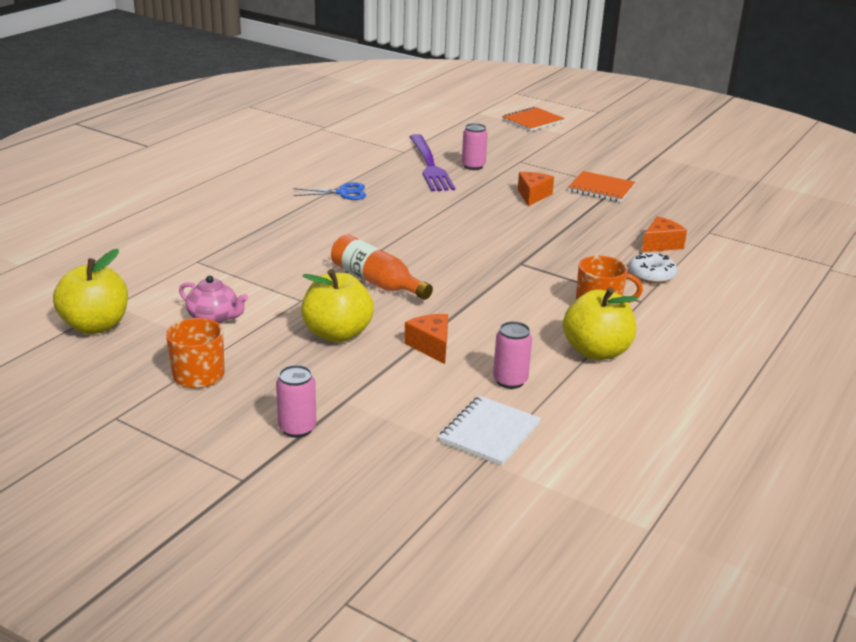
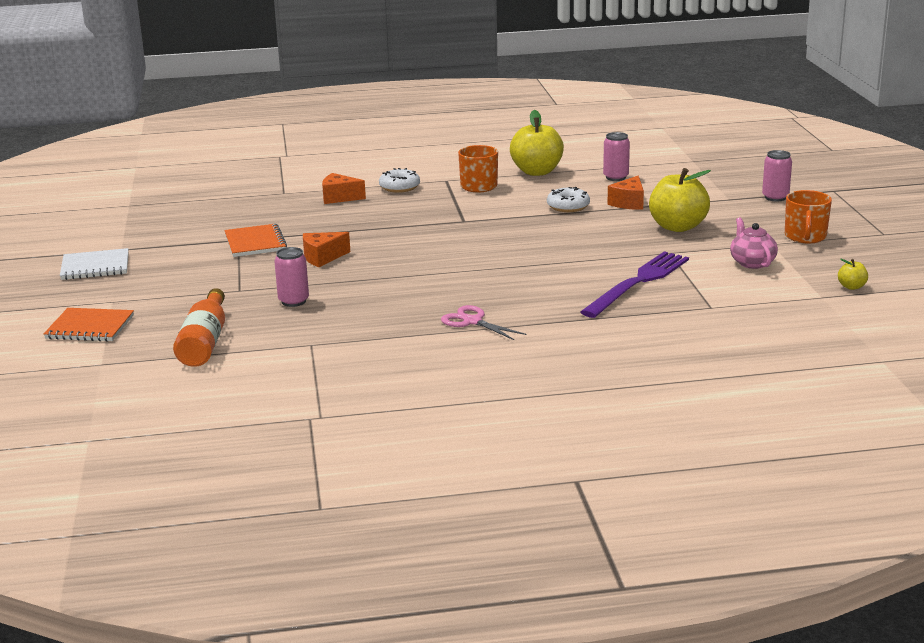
camera: 130 degrees left, 5 degrees down
yellow apple [53,249,128,334] -> yellow apple [838,259,868,290], size x0.44
blue scissors [293,182,366,200] -> pink scissors [441,305,526,340]
orange bottle [331,234,433,300] -> orange bottle moved to [173,288,225,367]
purple fork [409,134,455,191] -> purple fork moved to [580,251,689,318]
white notebook [438,396,541,466] -> white notebook moved to [60,248,129,280]
none -> white donut [547,187,590,212]

